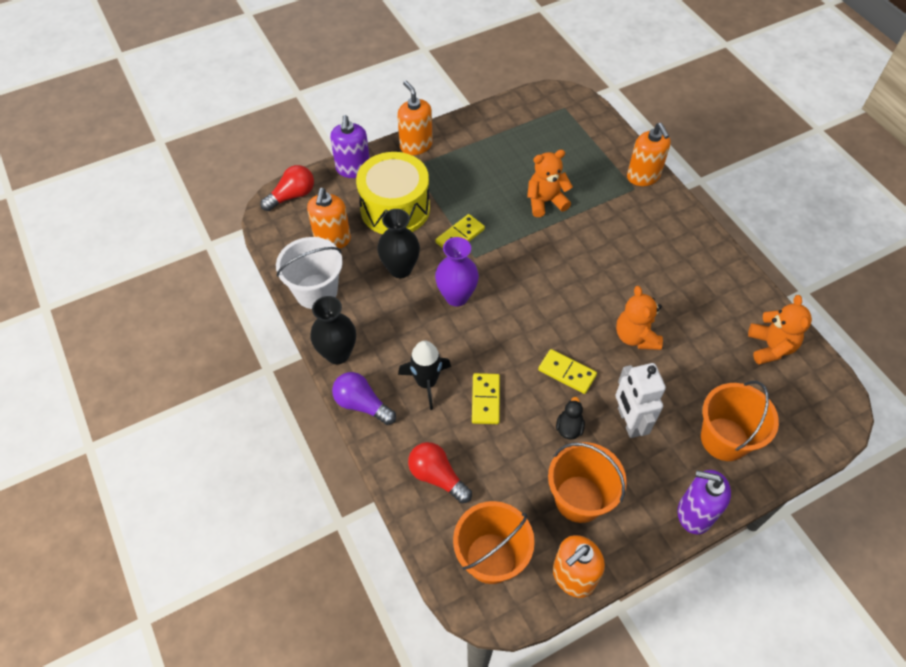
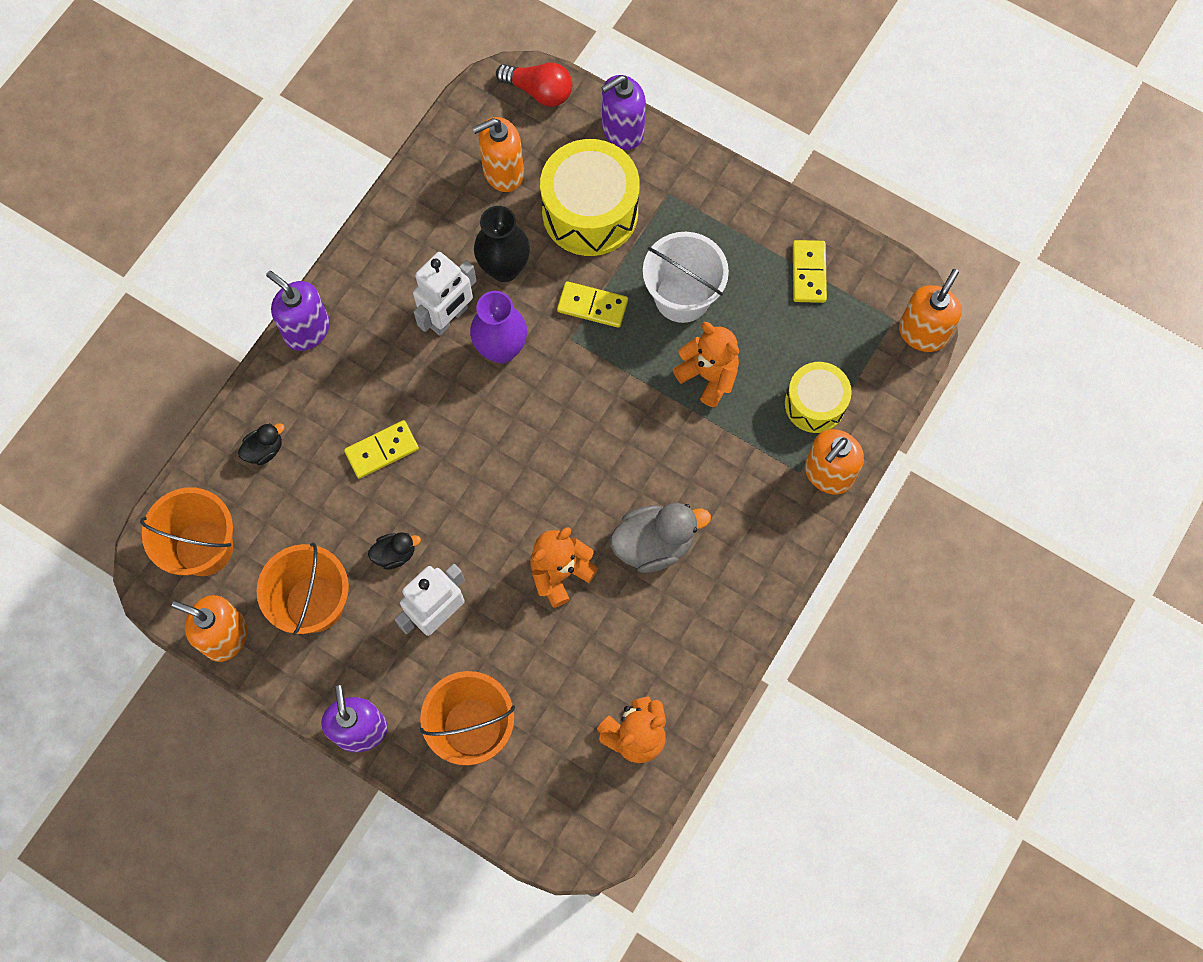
camera: 60 degrees right, 15 degrees up
white bucket [276,237,343,309] -> white bucket moved to [643,232,729,323]
black vase [310,296,356,364] -> none
purple light bulb [332,372,396,425] -> purple soap dispenser [266,271,330,351]
orange soap dispenser [397,81,433,155] -> orange soap dispenser moved to [899,269,962,352]
black rocket [398,340,451,410] -> none
red light bulb [408,442,472,503] -> black duck [238,423,285,465]
yellow domino [538,349,597,394] -> yellow domino moved to [793,240,827,303]
none -> white robot [413,252,476,336]
none -> grey duck [610,503,711,573]
none -> yellow drum [785,362,852,433]

